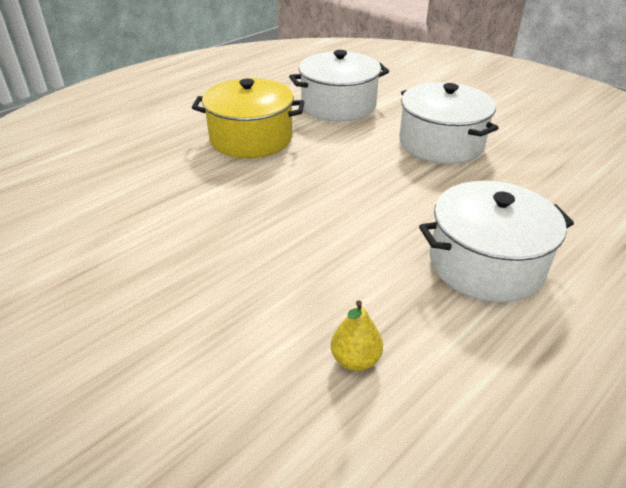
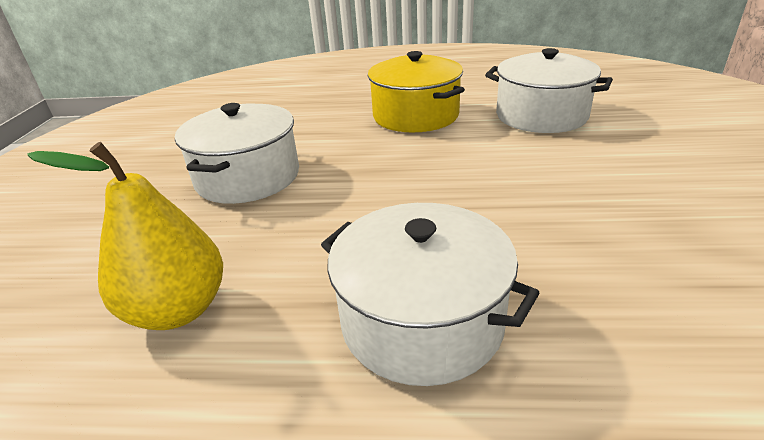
camera: 50 degrees right, 5 degrees down
yellow pear [331,300,383,371] -> yellow pear [27,142,223,330], size x1.92
white pot [399,82,499,164] -> white pot moved to [175,103,299,204]

